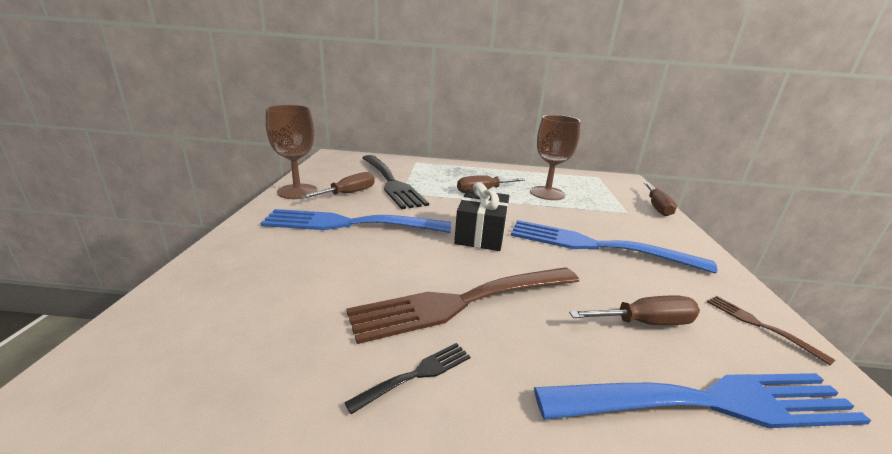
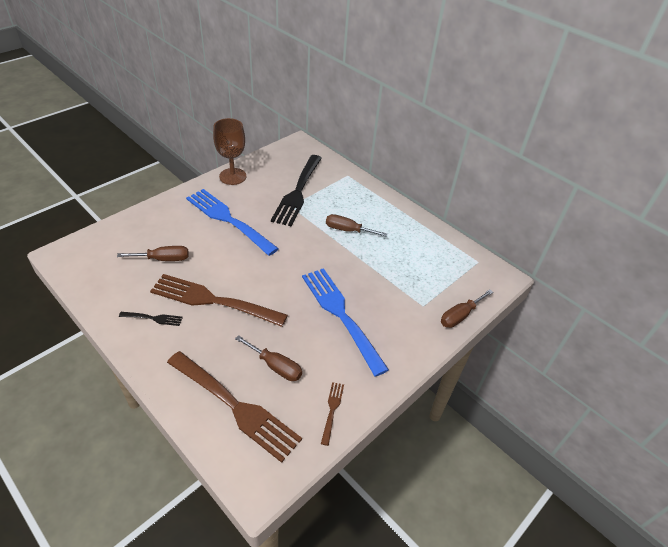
camera: 40 degrees right, 20 degrees up
brown screwdriver [300,172,375,199] -> brown screwdriver moved to [117,246,189,261]
black gift [454,182,509,251] -> none
brown goblet [530,115,581,200] -> none
blue fork [534,373,871,428] -> brown fork [167,351,302,463]

